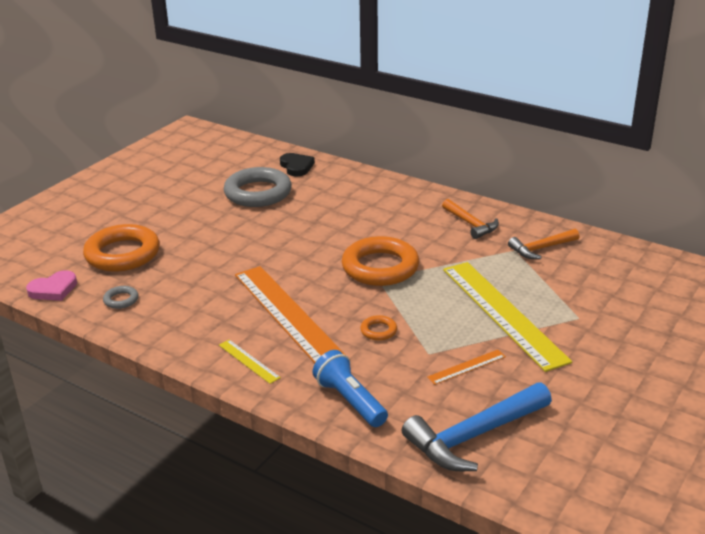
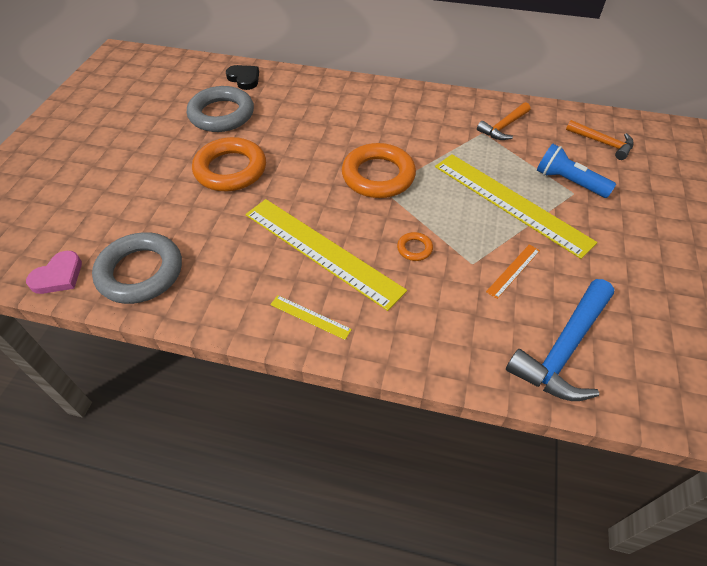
camera: 20 degrees left, 20 degrees up
orange ring [83,224,160,272] -> orange ring moved to [192,137,266,192]
grey ring [103,286,139,309] -> grey ring [92,232,182,304], size x2.31
orange ruler [235,266,346,363] -> yellow ruler [246,199,407,311]
blue flashlight [312,350,388,427] -> blue flashlight moved to [537,144,616,198]
orange hammer [442,199,499,239] -> orange hammer moved to [566,120,634,160]

